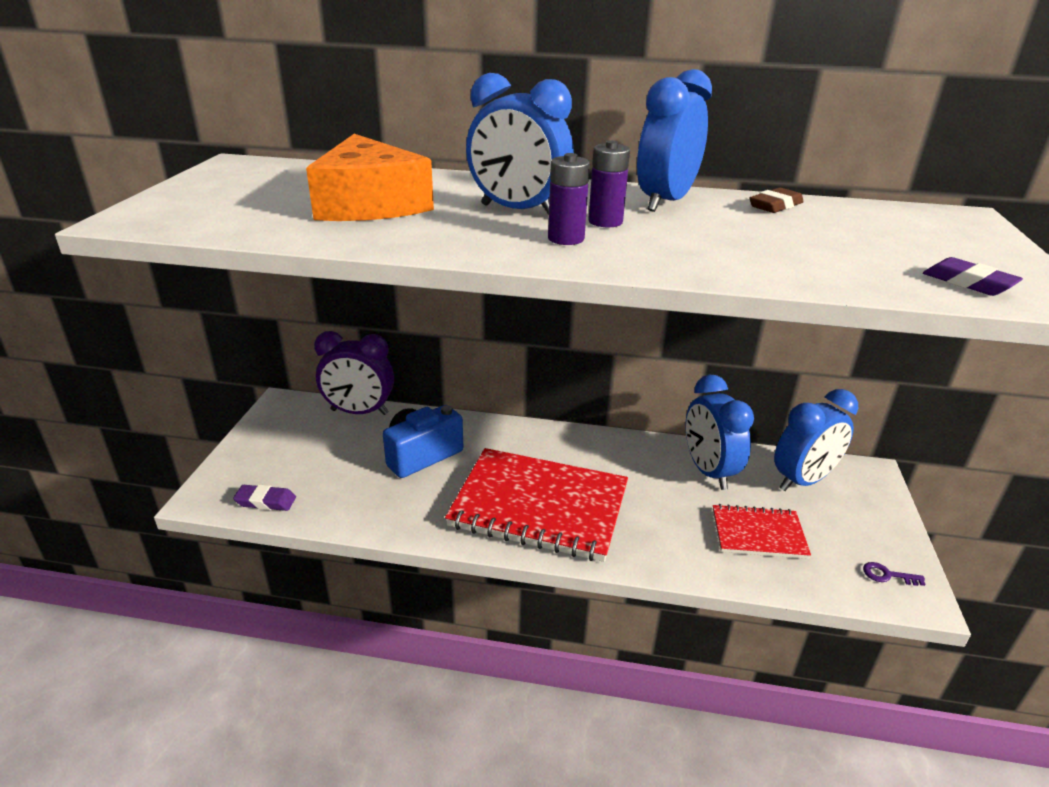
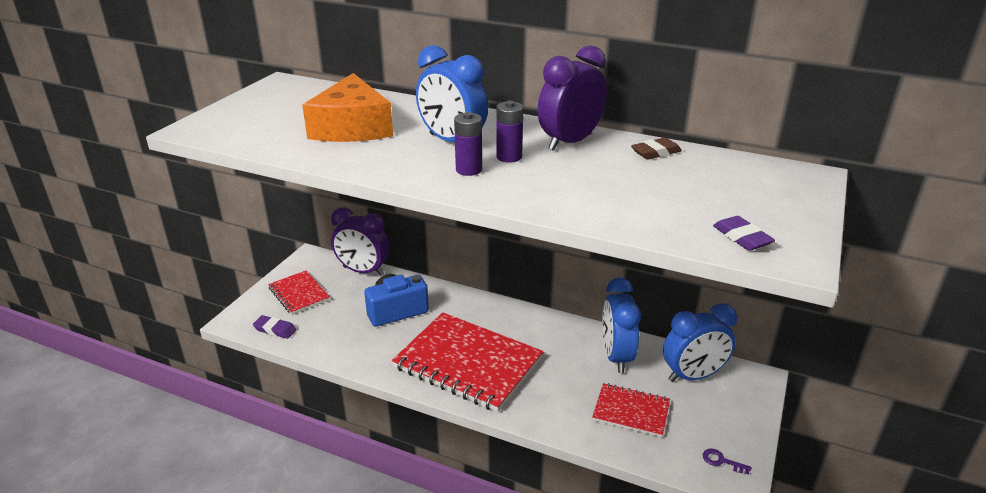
camera: 15 degrees right, 0 degrees up
blue clock [637,69,712,212] -> purple clock [538,46,607,151]
none -> red notebook [268,271,330,315]

